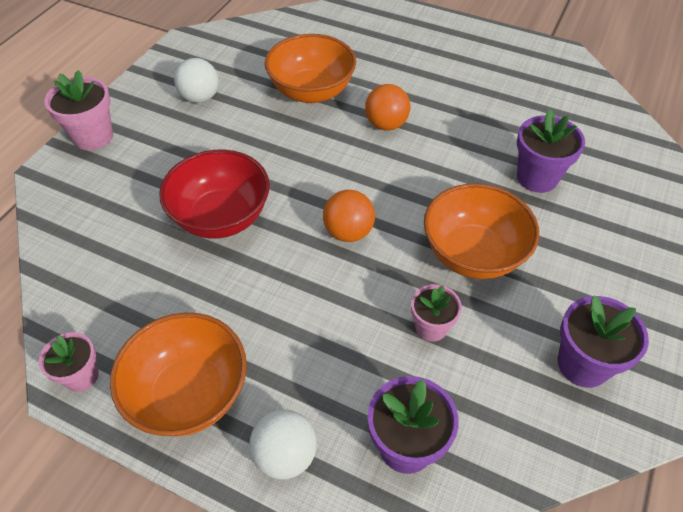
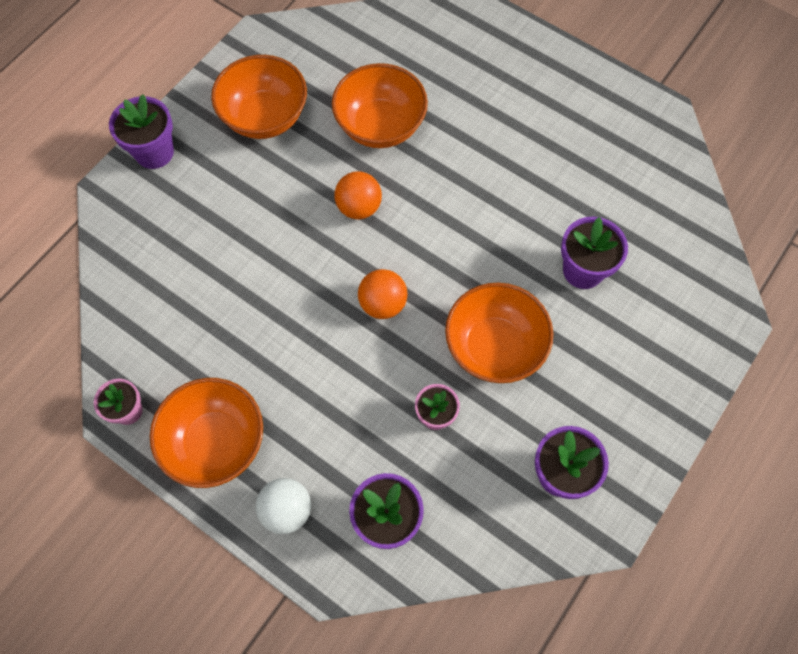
camera: 10 degrees right, 15 degrees up
pink flower pot [44,70,113,150] -> purple flower pot [109,94,174,169]
red bowl [159,150,270,239] -> none
white ball [174,58,219,103] -> orange bowl [211,55,307,139]
orange ball [365,84,411,131] -> orange ball moved to [335,171,382,219]

